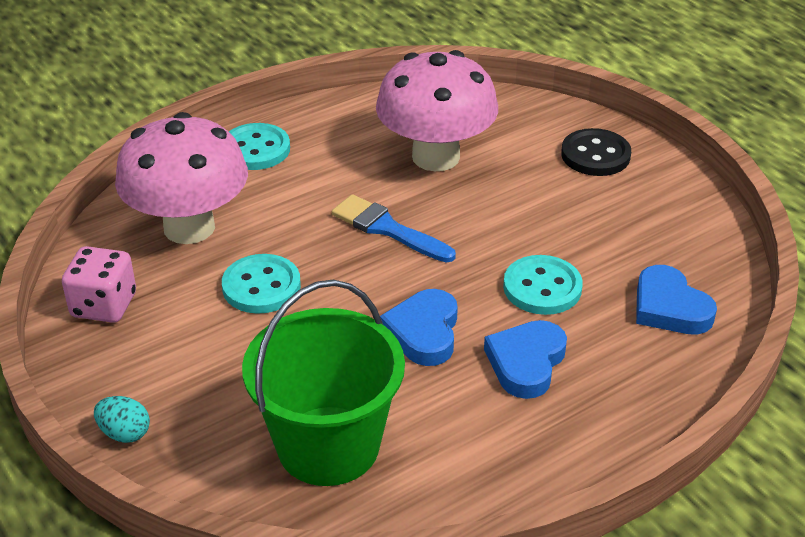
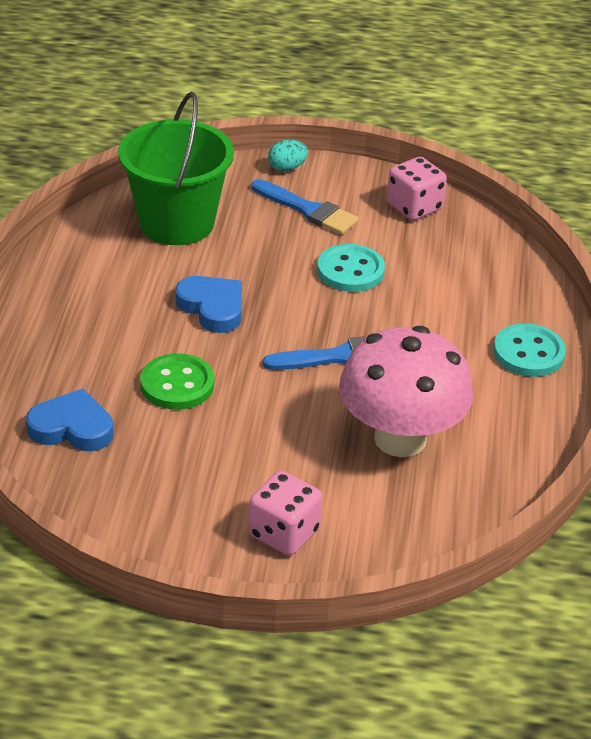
camera: 130 degrees right, 0 degrees up
pink mushroom [115,112,248,244] -> none
blue heart [484,320,567,399] -> none
turquoise button [503,255,583,315] -> green button [140,353,214,410]
black button [561,128,631,176] -> pink dice [249,471,322,556]
none -> blue brush [252,179,359,235]

